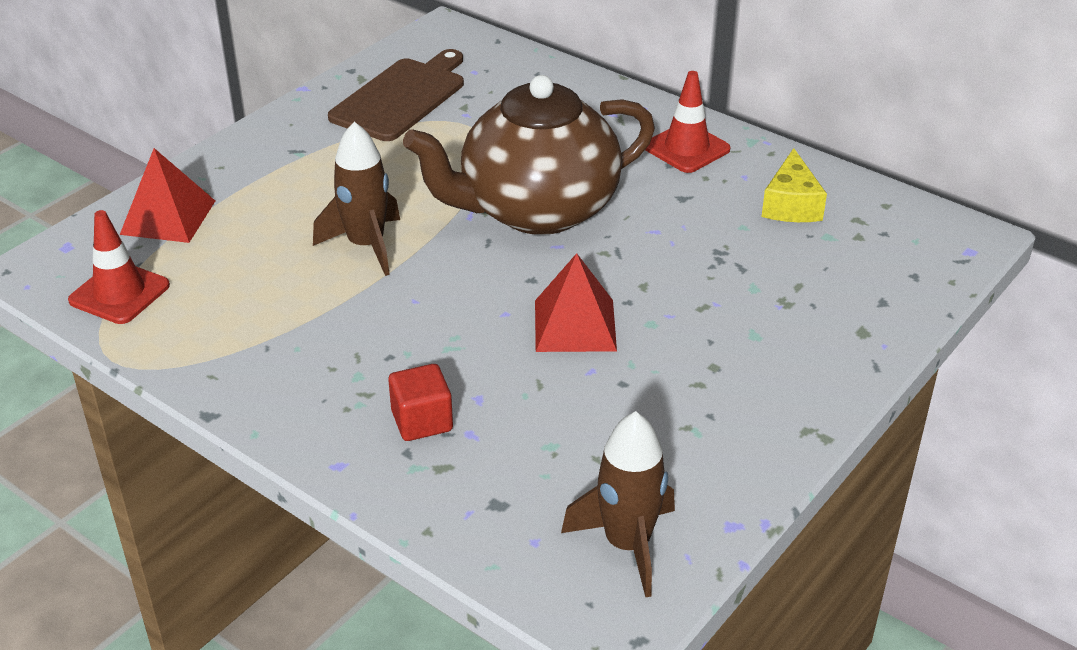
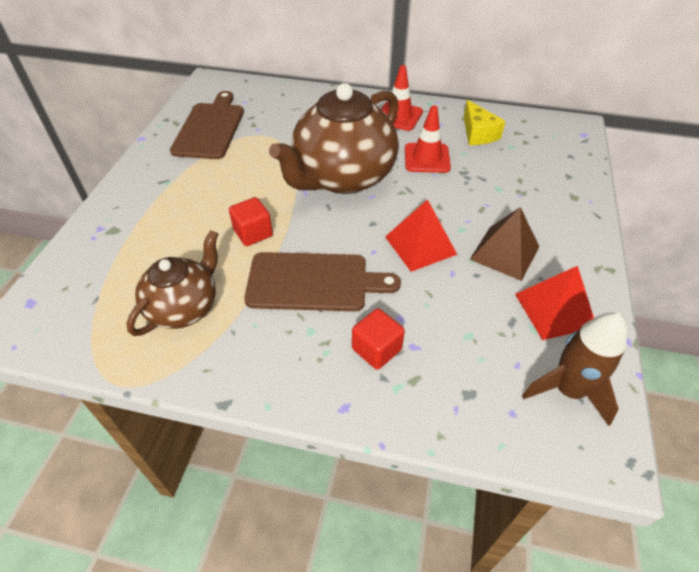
camera: 25 degrees left, 10 degrees up
red traffic cone [68,210,170,324] -> red traffic cone moved to [405,105,451,173]
red pyramid [120,148,215,243] -> red pyramid moved to [515,266,594,340]
brown rocket [313,122,400,276] -> red cube [229,197,273,246]
none -> brown teapot [126,230,218,336]
none -> brown cutting board [244,252,401,311]
none -> brown pyramid [470,207,539,281]

